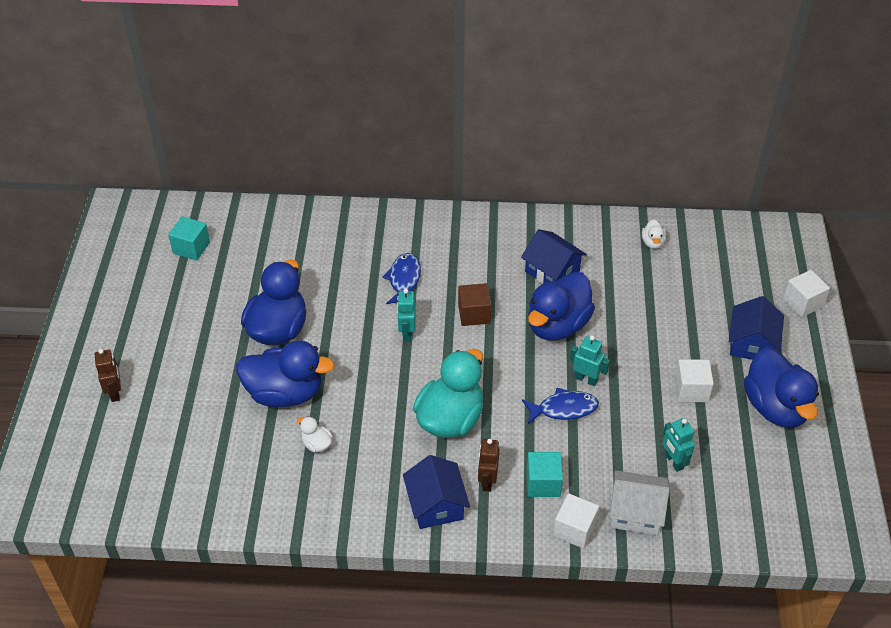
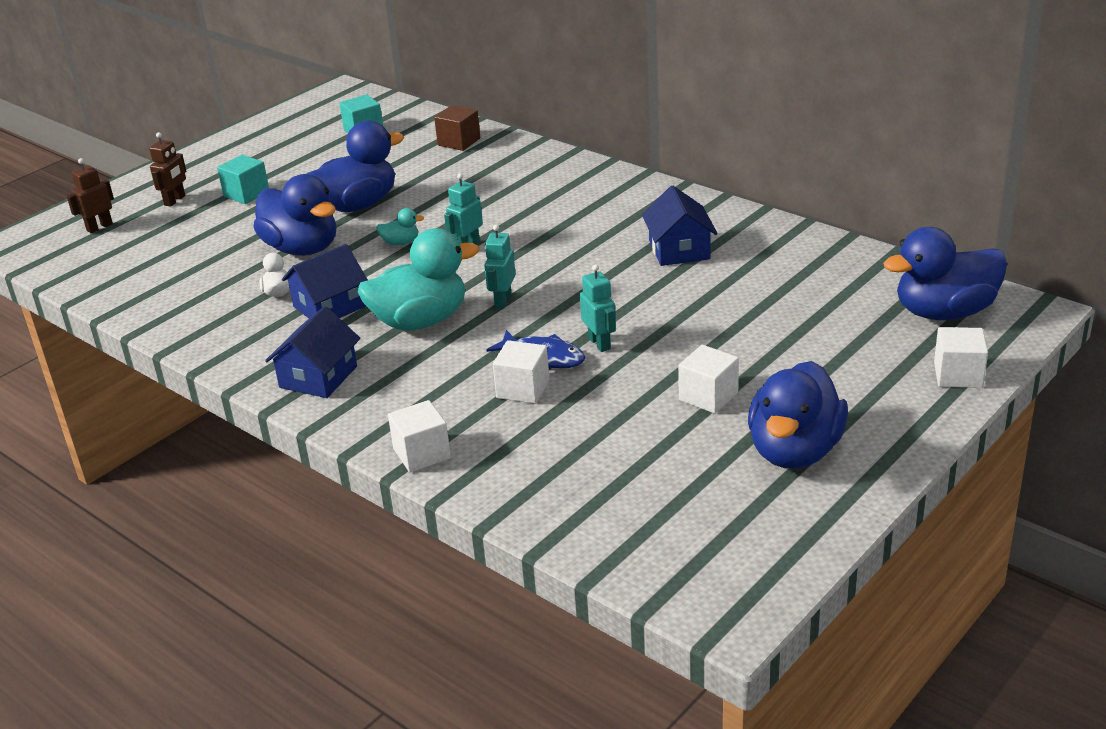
camera: 40 degrees right, 15 degrees down
blue fish [382,253,421,304] -> none
brown cube [458,283,491,326] -> brown cube moved to [434,105,480,151]
brown robot [478,439,499,492] -> brown robot moved to [67,158,114,234]
turquoise cube [527,452,563,497] -> turquoise cube moved to [217,155,269,204]
blue duck [528,272,595,340] -> blue duck moved to [883,227,1007,320]
white house [610,470,670,535] -> none
white duck [642,219,666,249] -> none
turquoise robot [663,418,695,472] -> turquoise robot moved to [484,224,516,309]
blue house [729,296,784,360] -> blue house moved to [282,244,368,318]
none -> turquoise duck [376,208,424,246]
none -> white cube [493,340,549,404]

